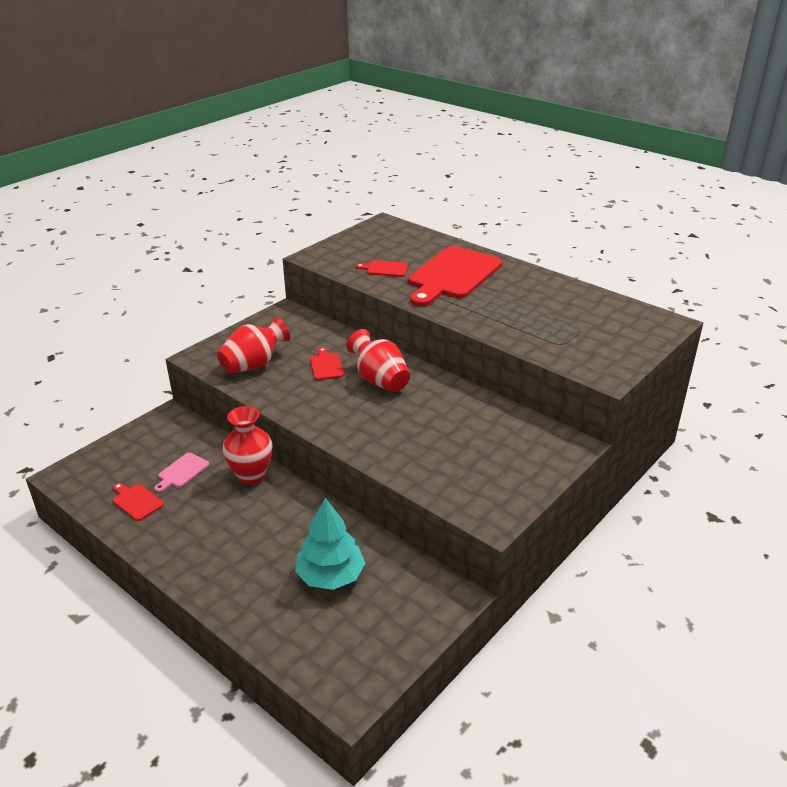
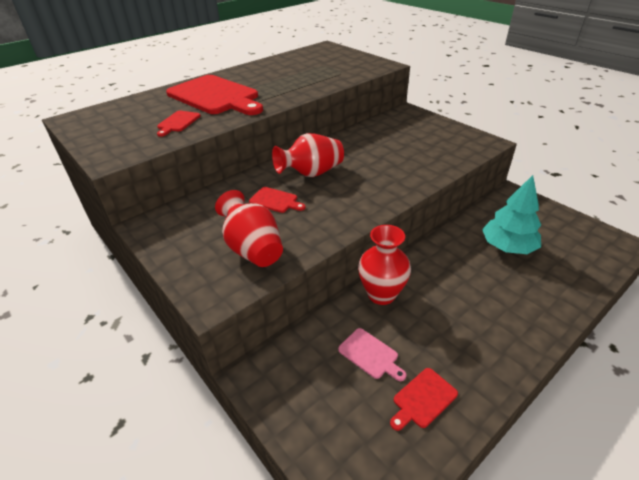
camera: 80 degrees left, 5 degrees up
red cutting board [310,347,344,380] -> red cutting board turned 150 degrees counterclockwise [249,187,305,213]

